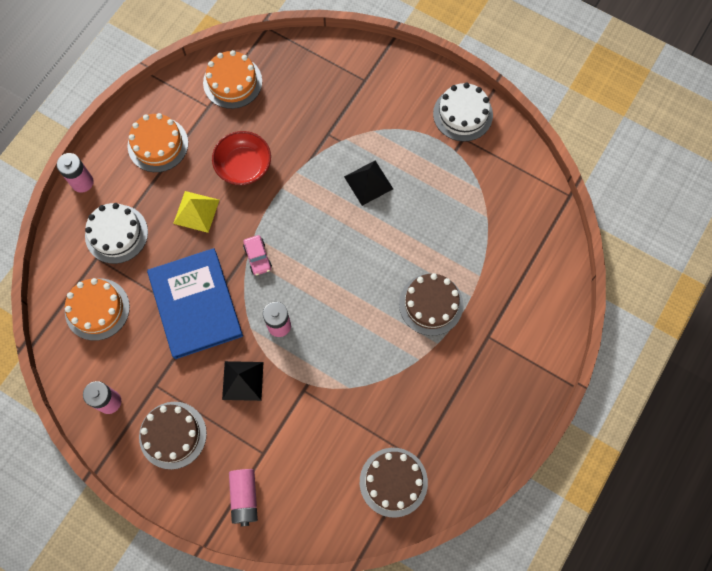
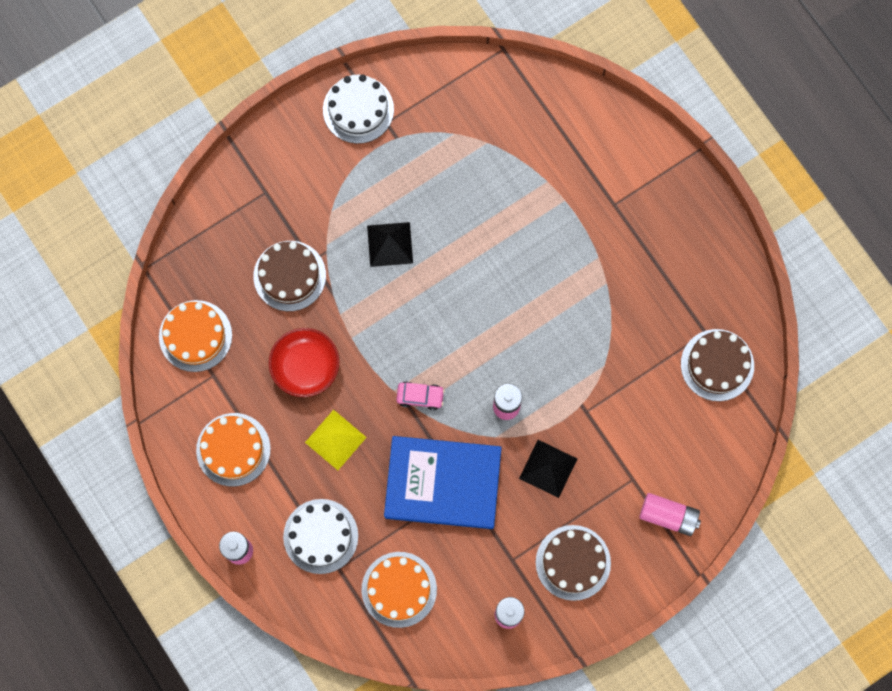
camera: 65 degrees left, 5 degrees up
brown cake [399,273,463,336] -> brown cake moved to [253,241,326,311]

